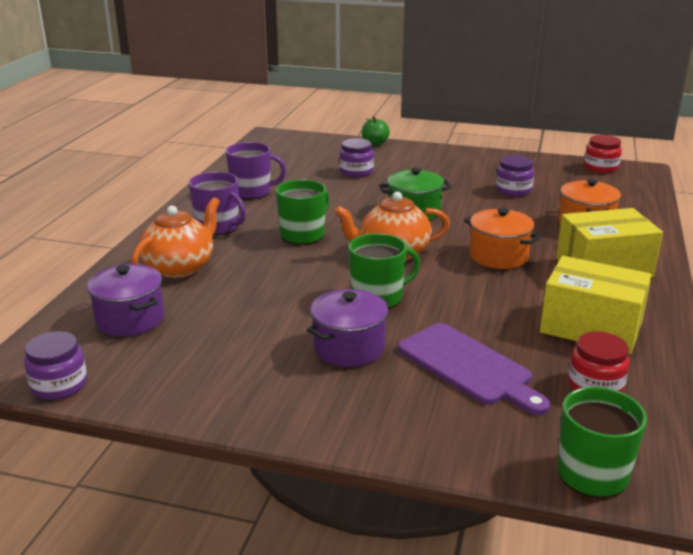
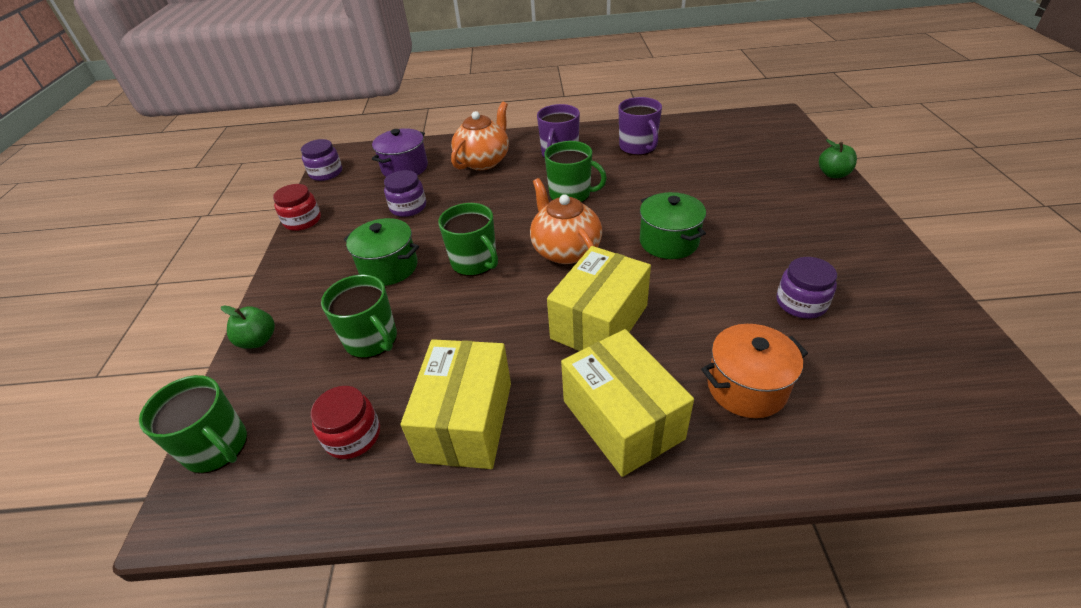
camera: 75 degrees right, 15 degrees up
orange teapot [131,197,220,278] -> orange teapot turned 75 degrees counterclockwise [451,102,509,170]
purple pot [307,289,390,367] -> green pot [344,218,419,286]
purple jar [339,138,374,177] -> purple jar moved to [384,170,426,217]
purple cutting board [398,323,551,415] -> green mug [321,275,397,359]
orange pot [464,208,541,269] -> yellow box [547,246,651,351]
red jar [584,135,622,173] -> red jar moved to [273,184,321,231]
none -> green apple [221,305,275,349]

